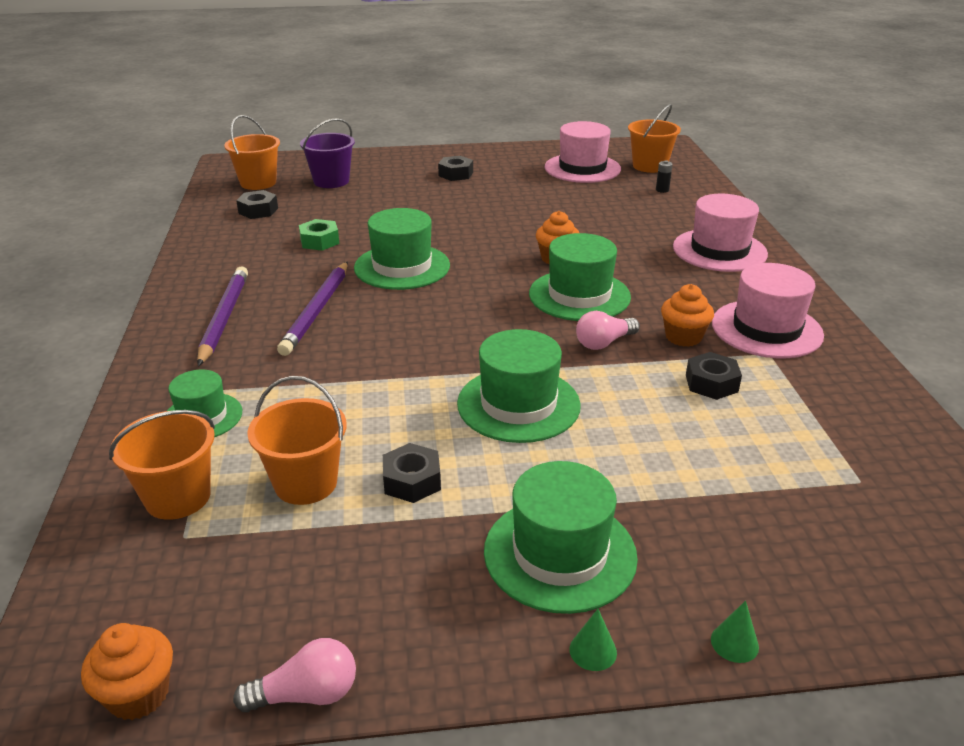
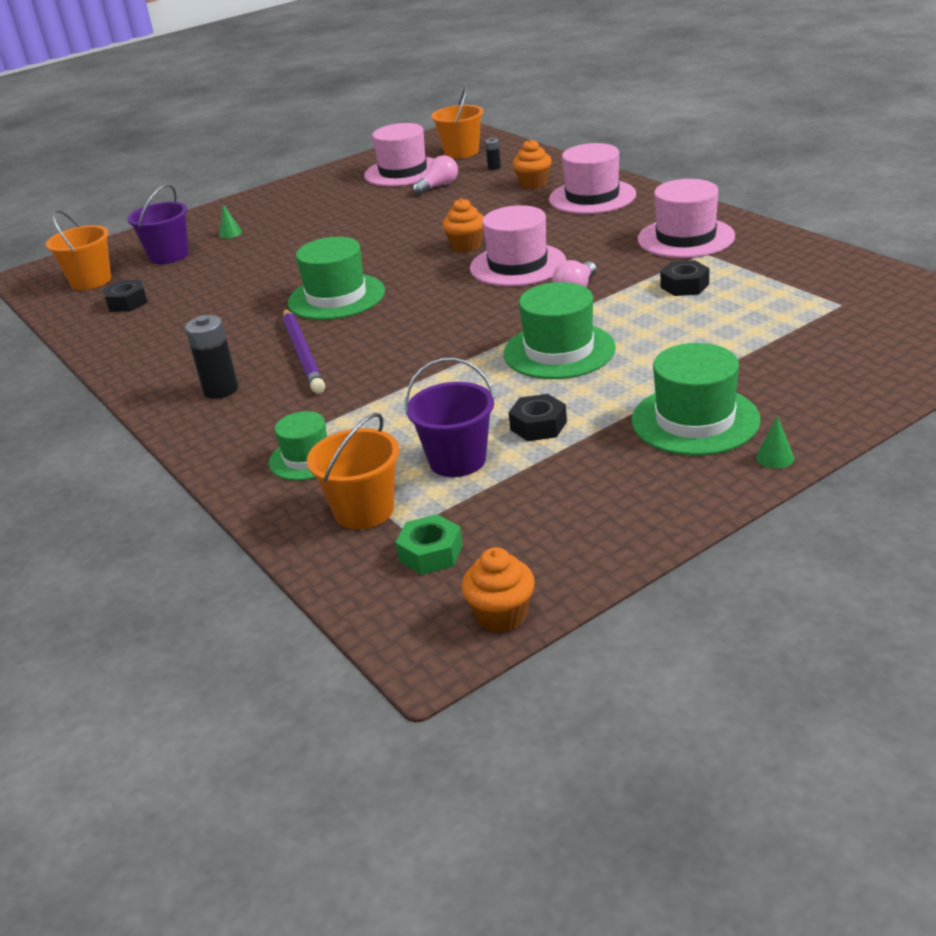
camera: 25 degrees left, 0 degrees up
purple pencil [197,266,248,366] -> black battery [185,315,238,399]
pink light bulb [233,638,356,712] -> pink light bulb moved to [413,155,458,195]
orange bucket [247,376,346,505] -> purple bucket [405,358,495,477]
green nut [299,219,339,251] -> green nut moved to [396,514,463,575]
black nut [438,156,473,181] -> none
green hat [529,233,631,321] -> pink hat [470,205,566,286]
orange cupcake [661,284,714,347] -> orange cupcake moved to [512,139,552,189]
green cone [711,601,759,663] -> green cone moved to [219,204,242,239]

